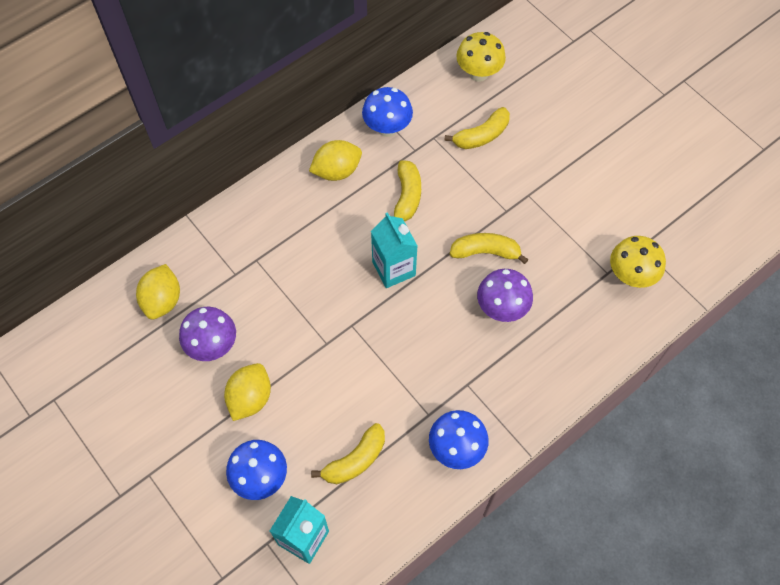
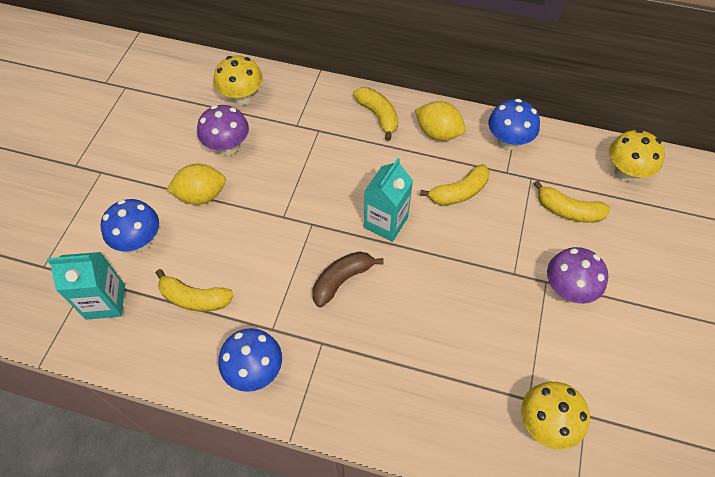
camera: 55 degrees right, 5 degrees down
yellow lemon [136,264,180,320] -> yellow mushroom [214,56,263,105]
yellow banana [450,233,529,264] -> yellow banana moved to [353,87,398,141]
purple mushroom [477,269,533,322] -> purple mushroom moved to [547,247,608,304]
none -> brown banana [312,251,384,307]

